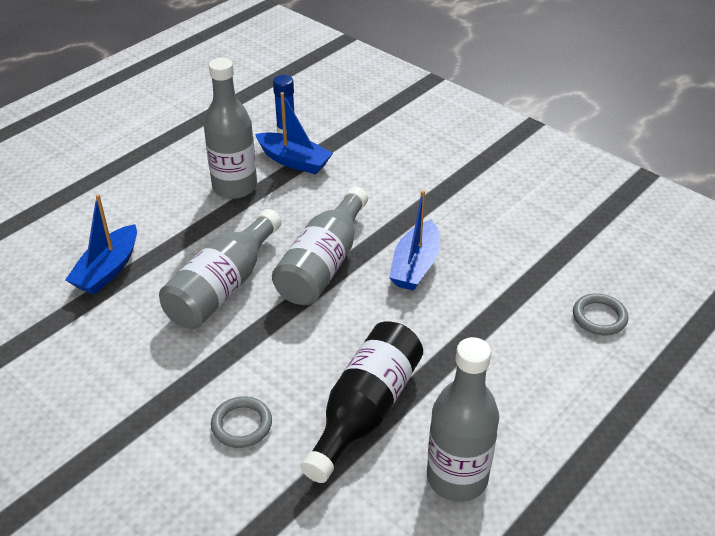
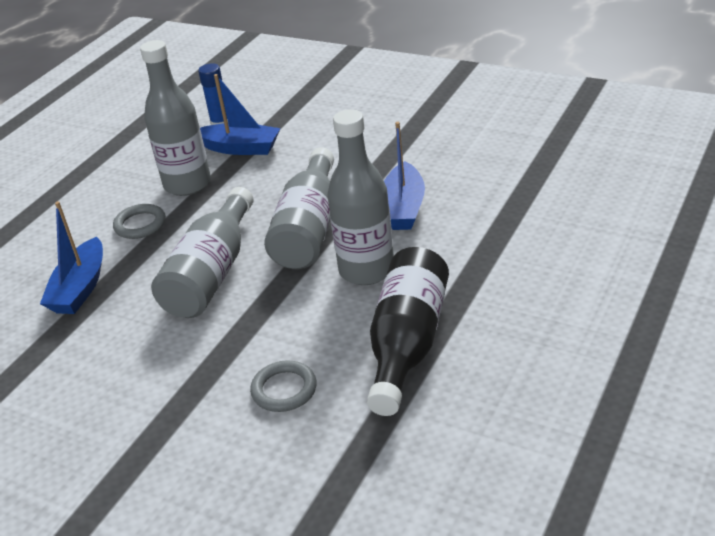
camera: 10 degrees left, 5 degrees down
grey bottle [427,337,499,502] -> grey bottle moved to [328,109,394,285]
grey ring [573,293,628,335] -> grey ring moved to [113,204,166,239]

